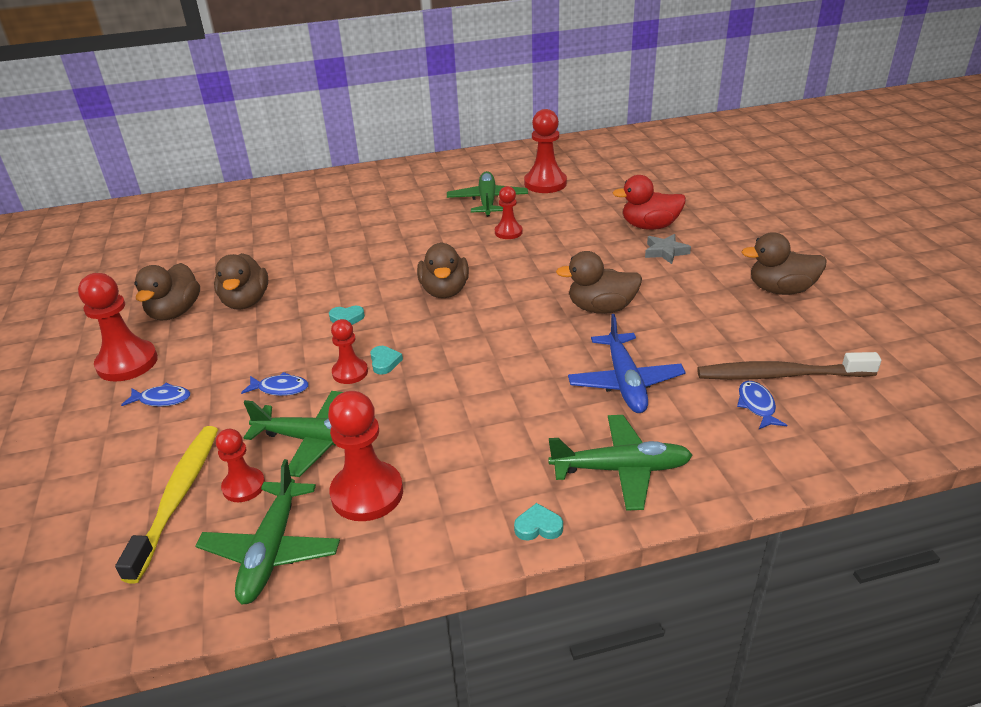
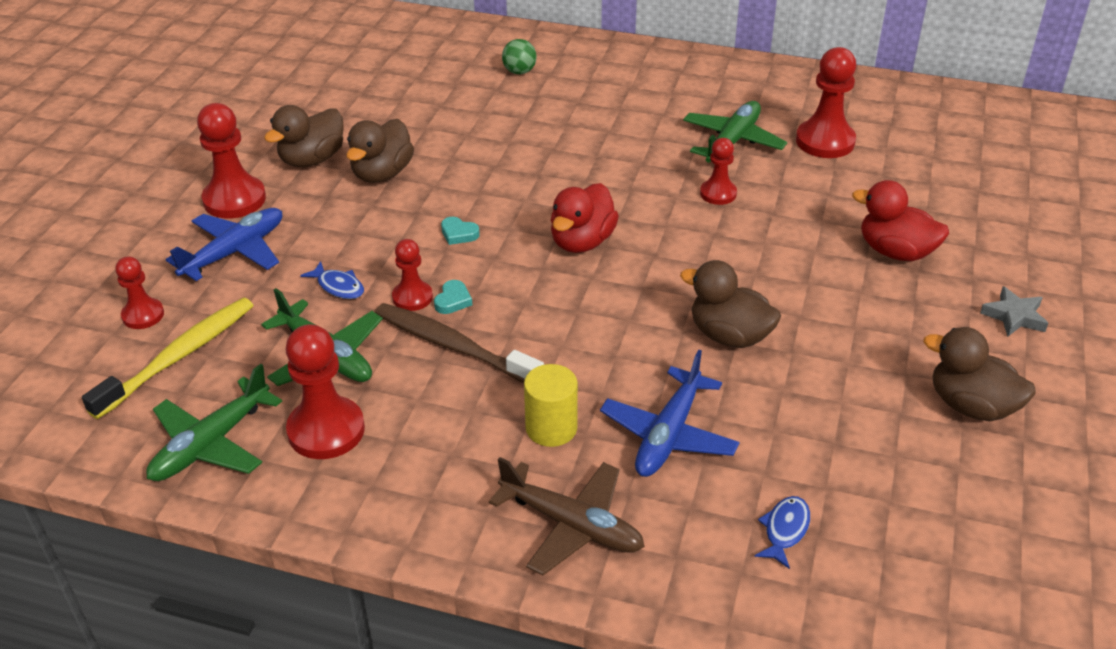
camera: 30 degrees right, 5 degrees up
blue fish [121,383,190,407] -> blue plane [166,208,282,281]
red pawn [216,429,265,502] -> red pawn moved to [115,256,164,329]
brown duck [417,242,469,298] -> red duck [551,183,619,253]
turquoise heart [514,503,563,541] -> none
green plane [548,415,693,511] -> brown plane [489,457,645,575]
grey star [645,234,691,264] -> grey star moved to [980,286,1048,337]
brown toothbrush [697,352,881,380] -> brown toothbrush moved to [375,303,544,383]
none -> green ball [502,39,537,74]
none -> yellow cylinder [524,364,578,447]

